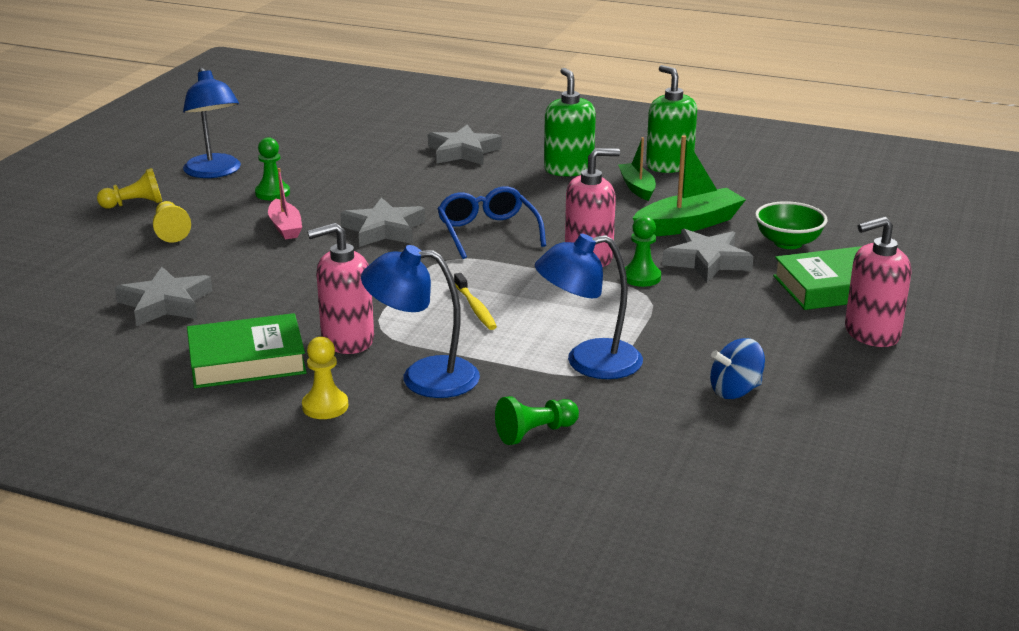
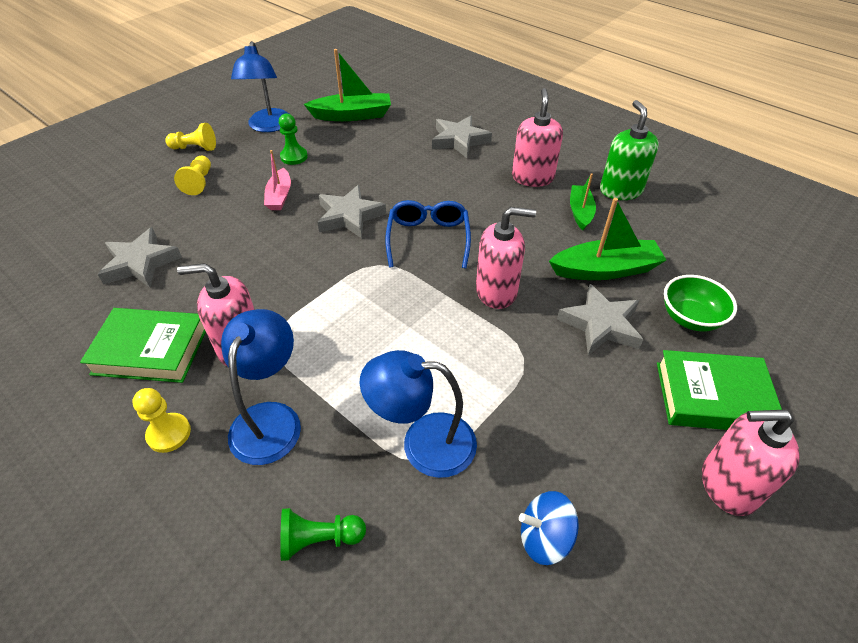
camera: 20 degrees right, 20 degrees up
blue lamp [361,245,480,398] -> blue lamp turned 75 degrees clockwise [221,309,301,465]
yellow toothbrush [454,273,497,330] -> none
green soap dispenser [544,68,596,176] -> pink soap dispenser [512,88,563,187]
green pawn [625,216,661,287] -> none
none -> green boat [304,49,391,121]

